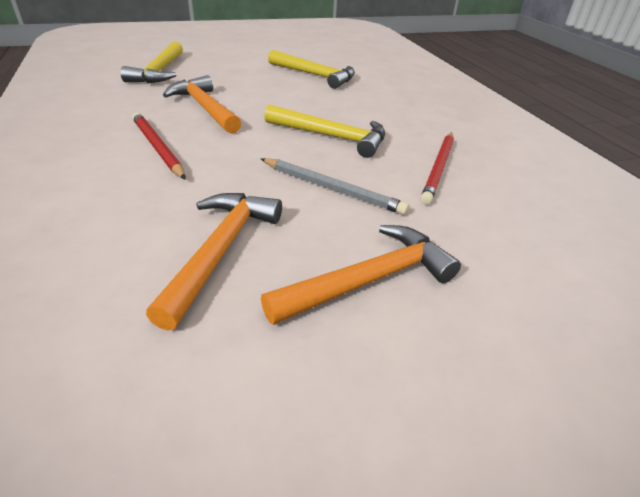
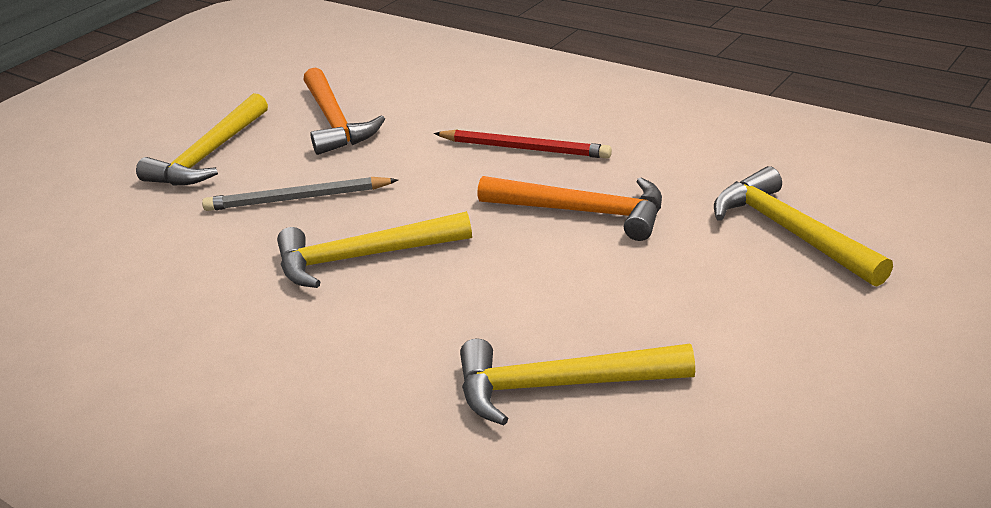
camera: 150 degrees right, 5 degrees down
orange hammer [261,225,461,325] -> yellow hammer [136,93,268,186]
red pencil [420,132,454,204] -> none

